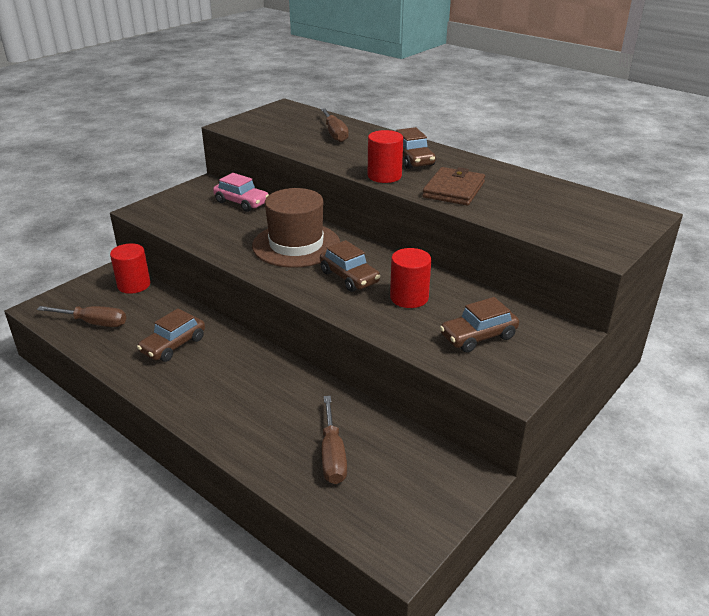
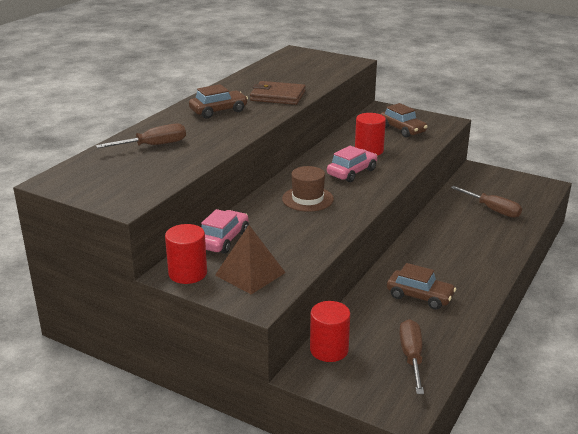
camera: 100 degrees left, 5 degrees down
brown hat [252,188,340,268] -> brown hat [282,166,334,212], size x0.61
brown car [320,240,380,292] -> pink car [327,146,377,182]
brown screwdriver [322,396,347,484] -> brown screwdriver turned 60 degrees clockwise [451,186,522,218]
red cylinder [368,130,403,183] -> red cylinder moved to [165,224,207,284]
none -> brown pyramid [215,225,286,294]

